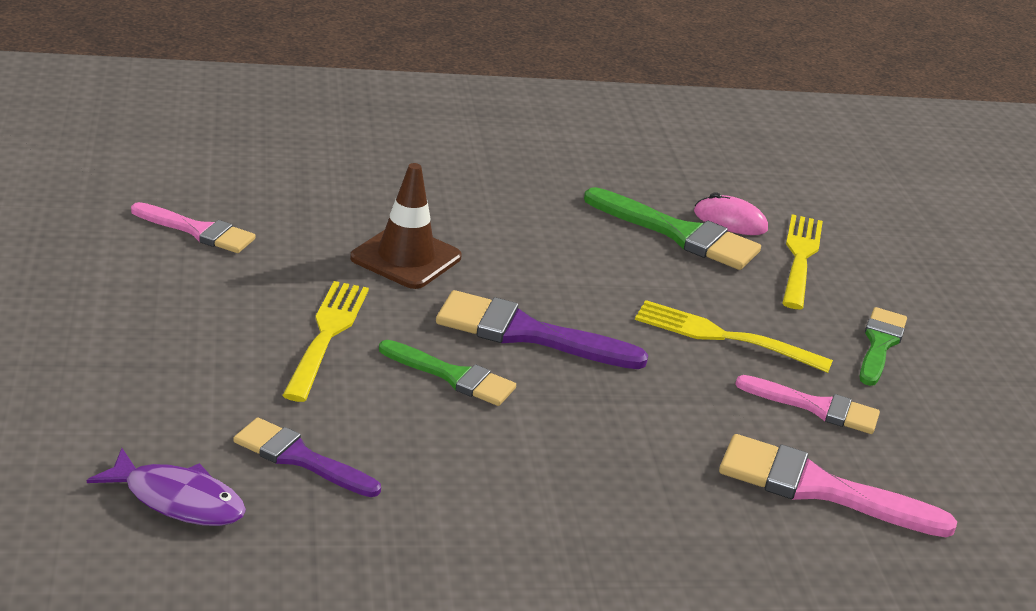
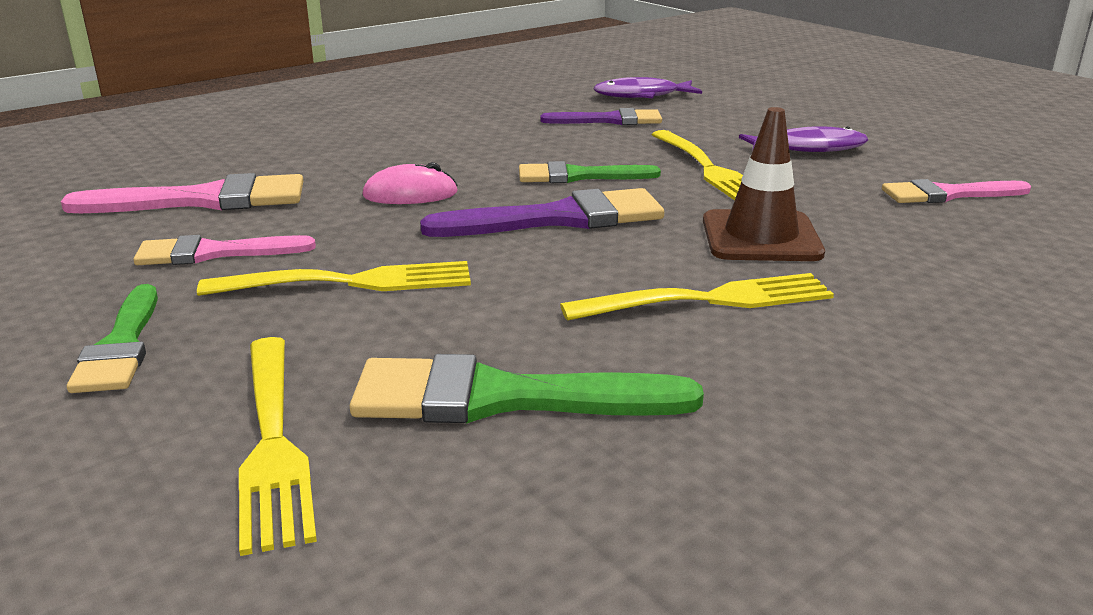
camera: 155 degrees right, 5 degrees down
pink mouse [694,192,768,235] -> pink mouse moved to [362,162,458,204]
none -> yellow fork [560,273,834,321]
none -> purple fish [739,126,868,152]

